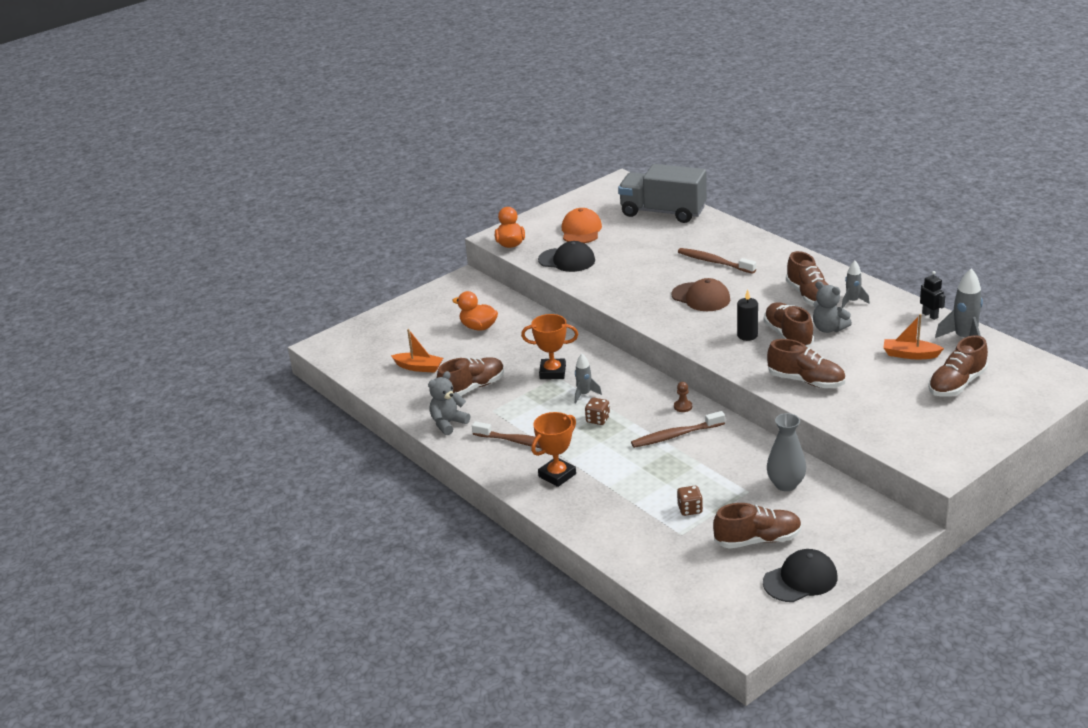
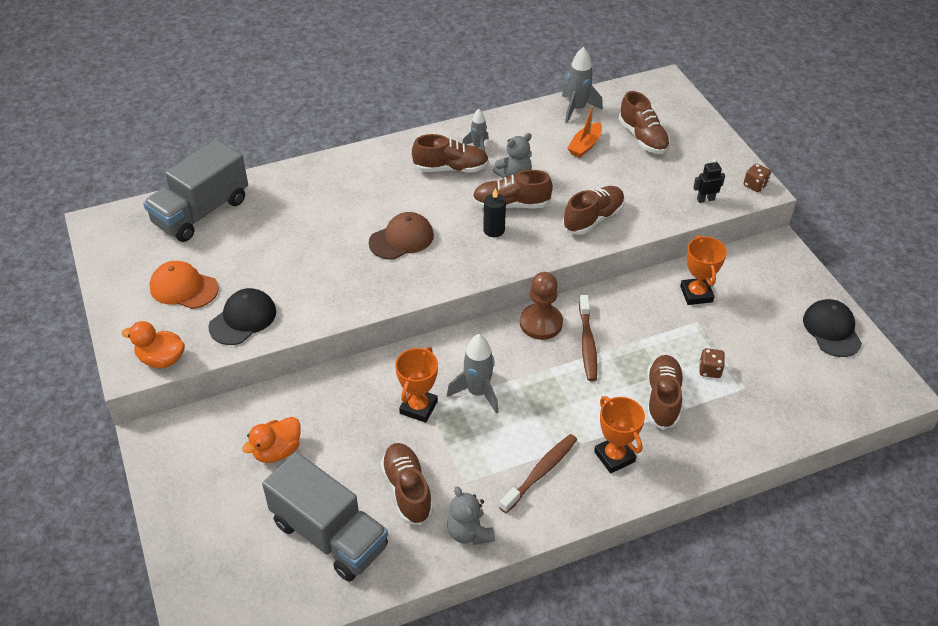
camera: 75 degrees left, 15 degrees up
orange boat [391,329,443,373] -> grey truck [262,452,388,582]
grey rocket [575,354,602,404] -> grey rocket [447,334,498,414], size x1.61
brown dice [585,398,610,425] -> brown dice moved to [744,163,771,192]
brown pawn [674,382,692,412] -> brown pawn [520,272,563,340], size x2.21
brown toothbrush [678,248,756,274] -> none
brown shoe [713,503,802,549] -> brown shoe moved to [647,355,683,430]
grey vase [767,413,806,491] -> orange trophy [680,235,727,305]
black robot [920,271,945,320] -> black robot moved to [693,159,725,203]

